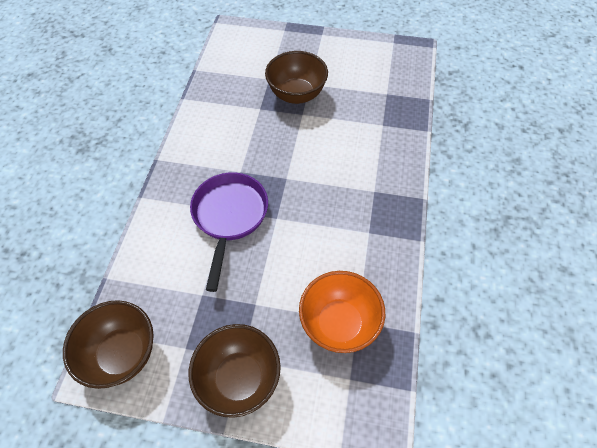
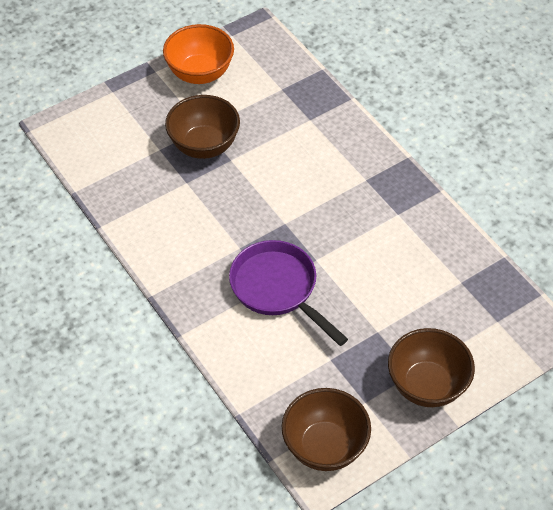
camera: 45 degrees left, 5 degrees down
orange bowl [299,271,385,353] -> orange bowl moved to [163,24,234,84]

